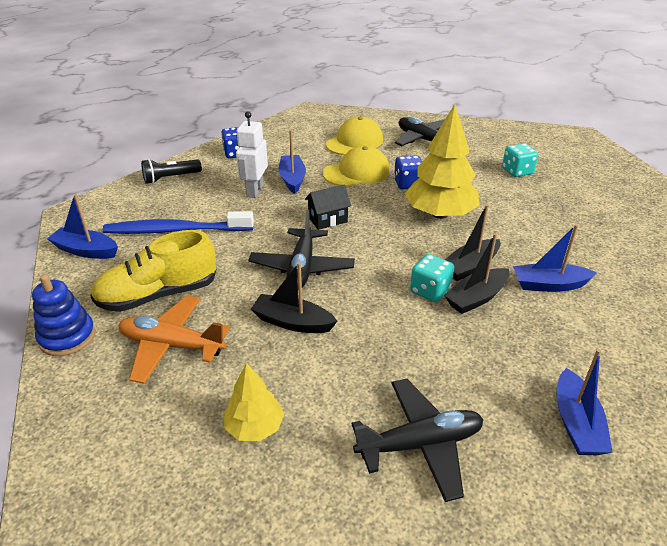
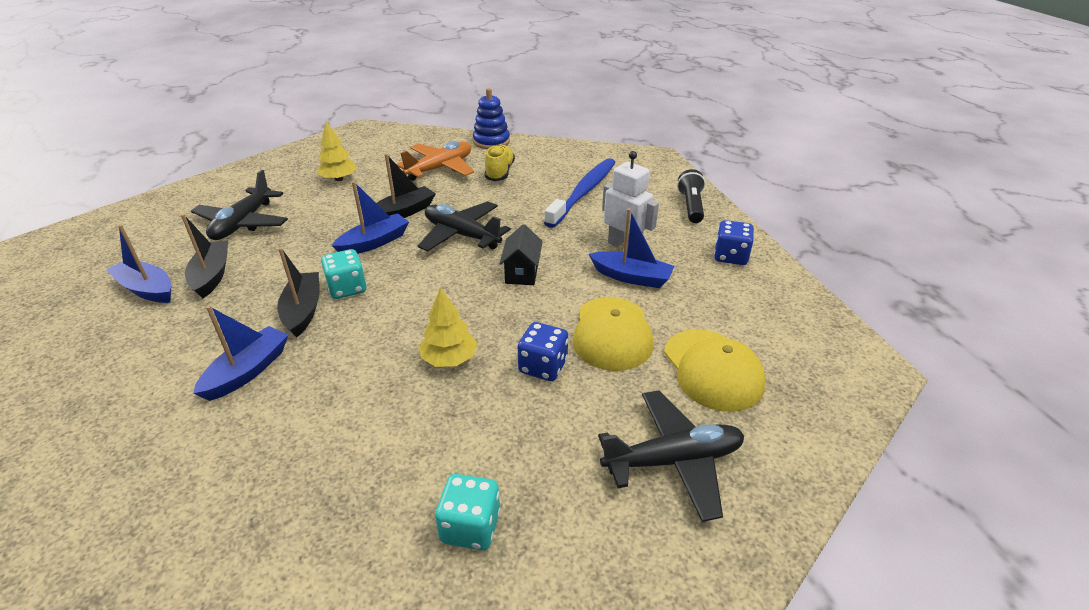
camera: 120 degrees right, 0 degrees up
blue boat [47,194,118,259] -> blue boat moved to [332,181,409,254]
yellow shoe [90,230,216,312] -> yellow shoe [485,145,515,181], size x0.64
yellow tree [405,104,480,219] -> yellow tree [420,287,477,367], size x0.54
black boat [445,204,500,281] -> black boat moved to [181,214,228,299]

